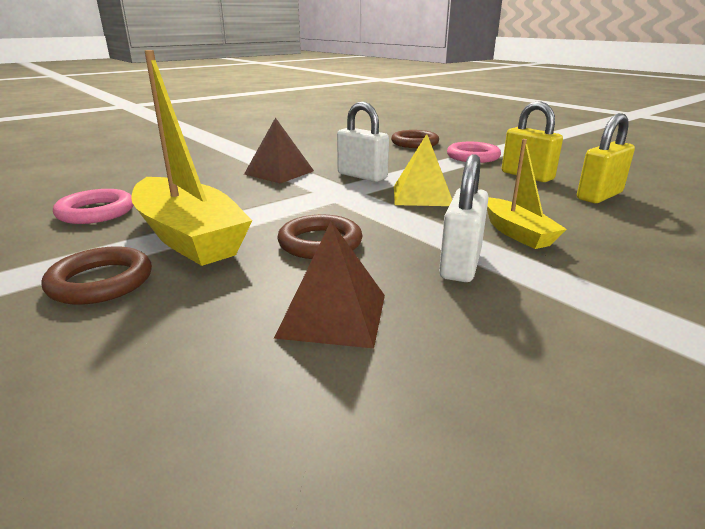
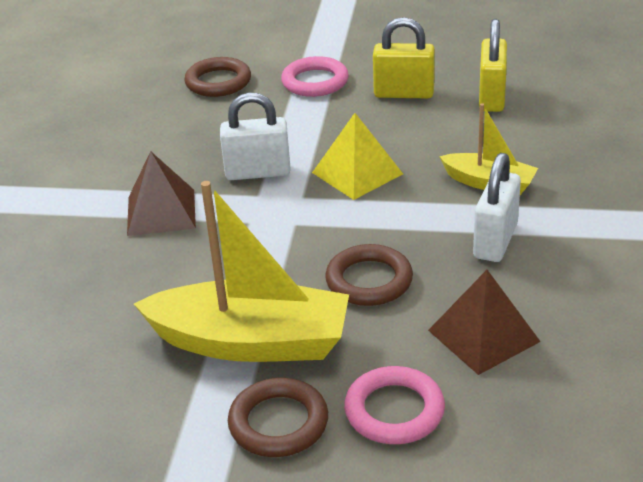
camera: 40 degrees left, 10 degrees up
pink ring [53,189,133,224] -> pink ring moved to [344,366,445,444]
white padlock [439,154,489,282] -> white padlock turned 45 degrees clockwise [473,153,521,262]

